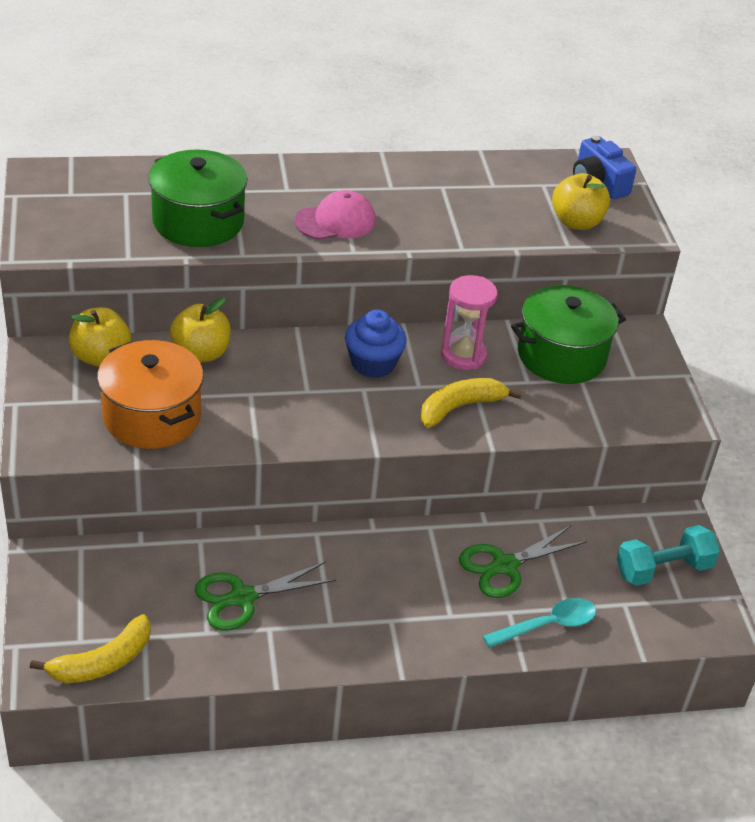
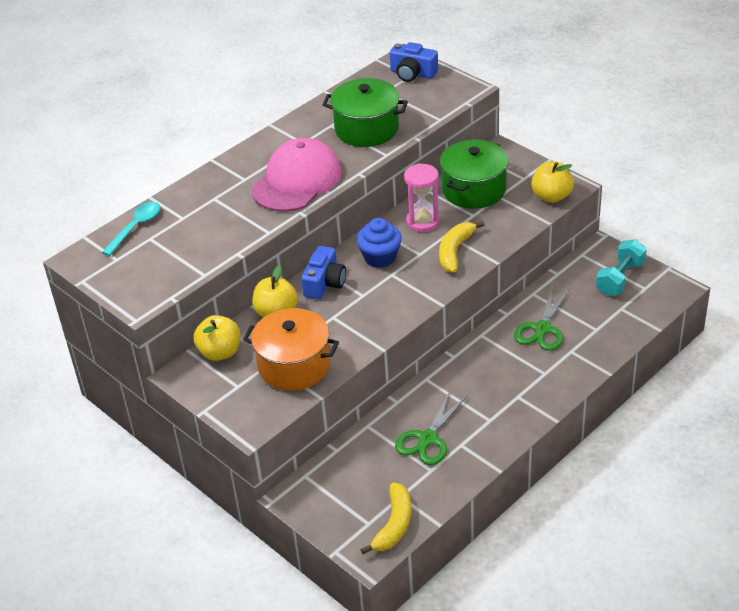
camera: 30 degrees left, 0 degrees up
green pot [148,149,247,247] -> green pot moved to [322,78,408,147]
pink cap [294,190,376,240] -> pink cap [252,138,342,212], size x1.66
turquoise spoon [483,598,596,648] -> turquoise spoon moved to [102,202,160,256]
yellow apple [552,173,610,230] -> yellow apple moved to [531,162,574,203]
none -> blue camera [301,246,346,299]

